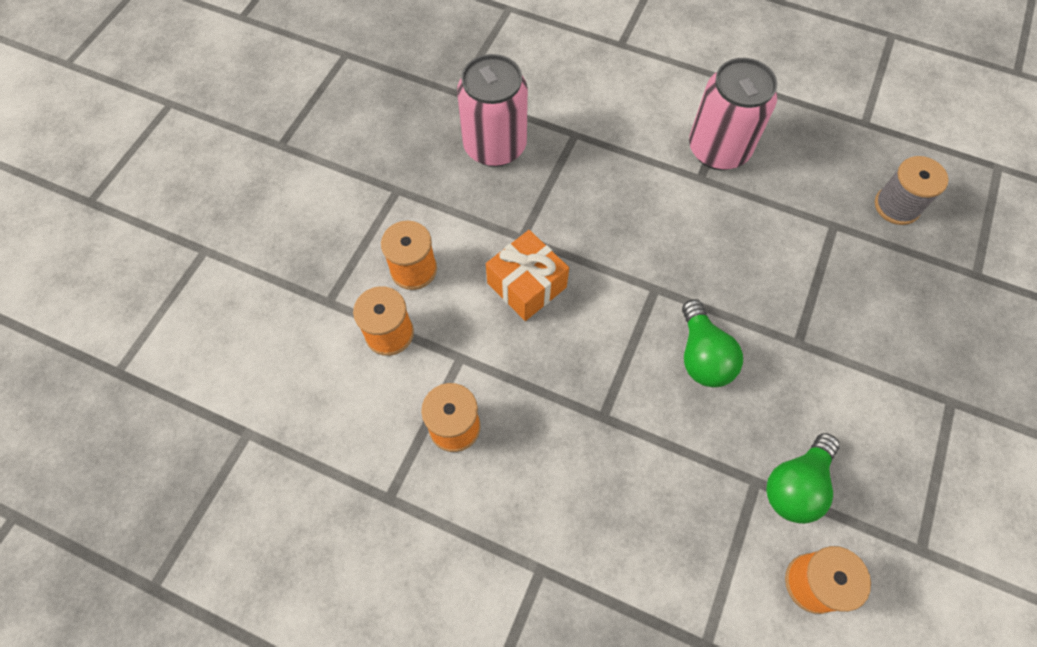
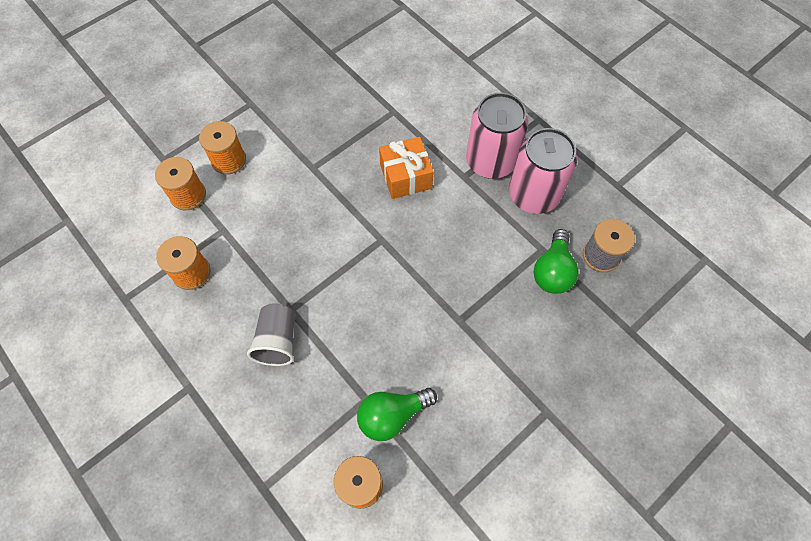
camera: 25 degrees right, 0 degrees up
pink can [457,54,528,167] -> pink can moved to [509,128,577,214]
orange gift [486,230,569,321] -> orange gift moved to [379,137,434,199]
green light bulb [682,299,743,387] -> green light bulb moved to [534,229,579,294]
none -> grey cup [247,303,295,366]

